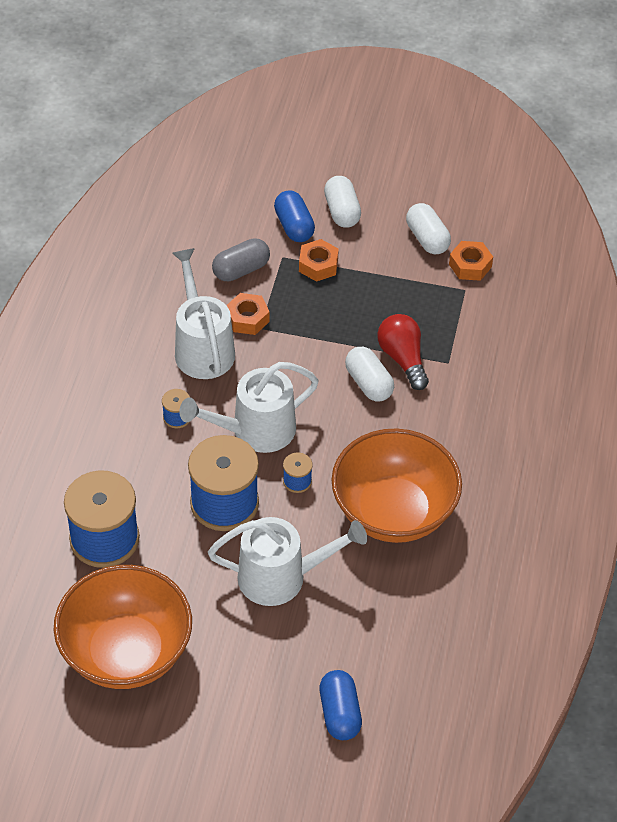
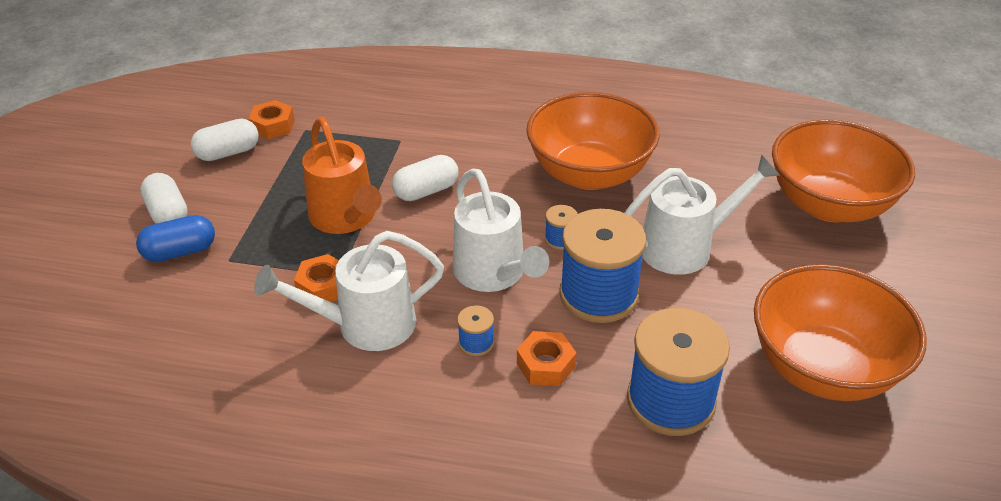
camera: 90 degrees left, 10 degrees down
white watering can [208,517,367,606] -> white watering can turned 75 degrees clockwise [625,154,780,275]
grey capsule [212,238,270,281] -> none
orange nut [299,239,339,282] -> orange nut moved to [517,331,577,386]
blue capsule [319,670,362,740] -> orange bowl [772,119,915,222]
white capsule [324,176,361,228] -> white capsule turned 75 degrees clockwise [140,173,188,224]
red light bulb [377,314,429,390] -> none
none -> orange watering can [302,118,382,234]

